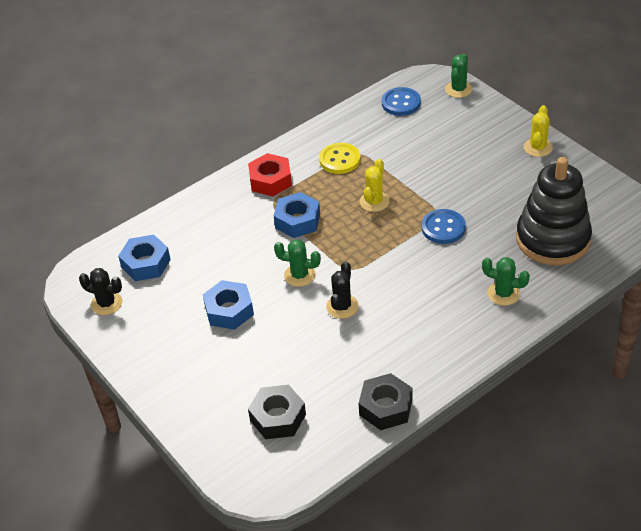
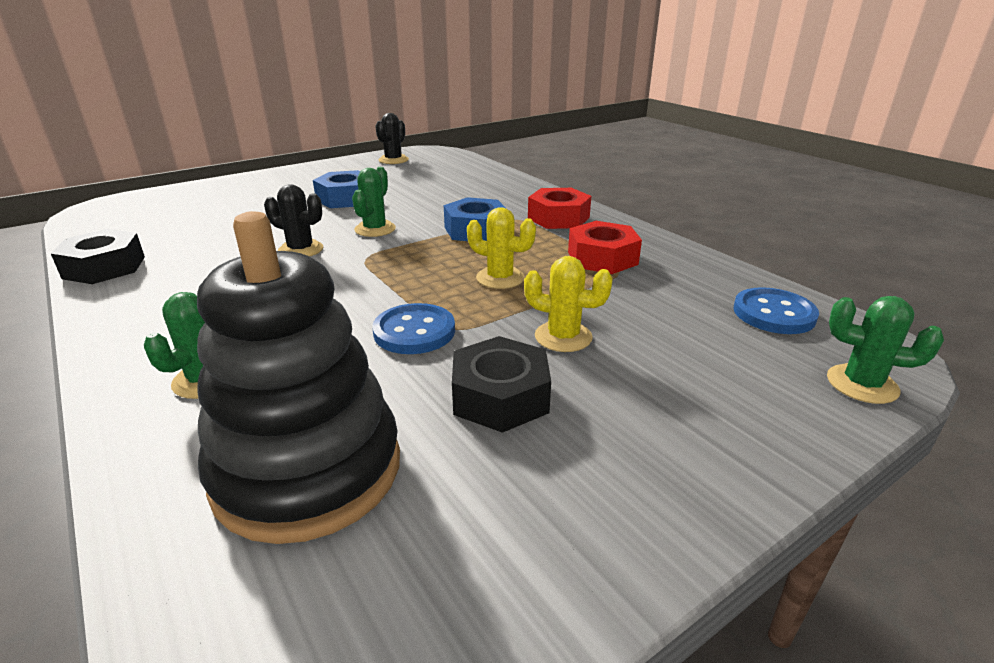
camera: 90 degrees right, 15 degrees down
blue nut [118,235,171,281] -> none
black nut [248,385,306,439] -> black nut moved to [452,336,551,433]
yellow button [319,143,361,174] -> red nut [568,221,642,274]
yellow cactus [524,105,553,157] -> yellow cactus moved to [524,256,613,352]

